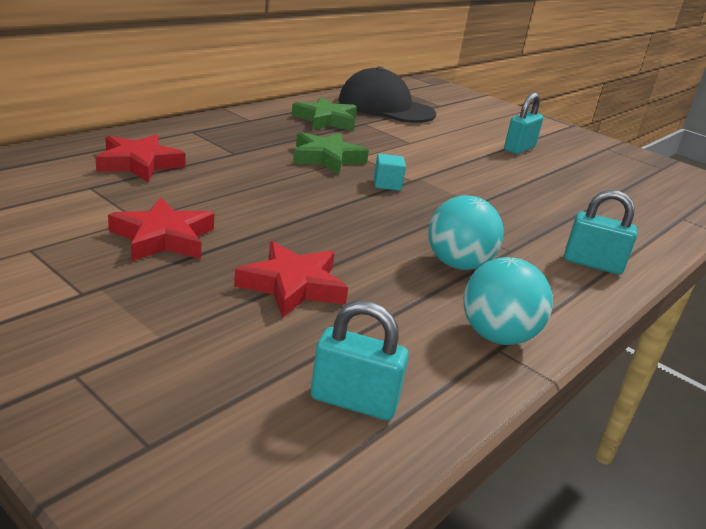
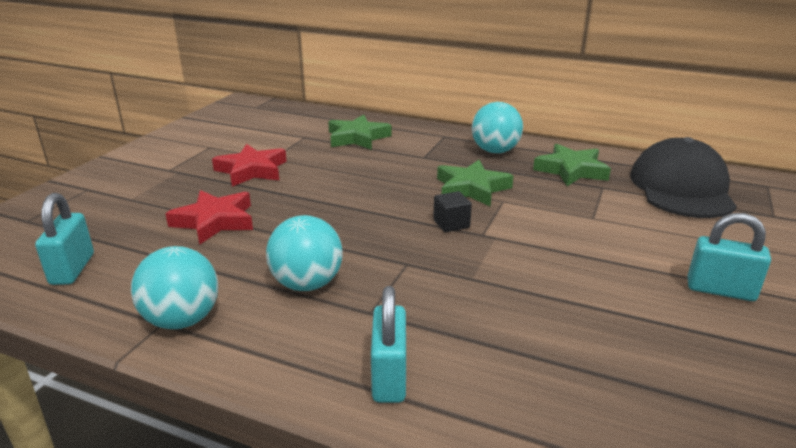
camera: 75 degrees right, 0 degrees up
red star [96,134,186,182] -> green star [328,115,392,150]
turquoise cube [374,154,406,191] -> black cube [433,191,472,232]
none -> turquoise ball [472,102,523,153]

